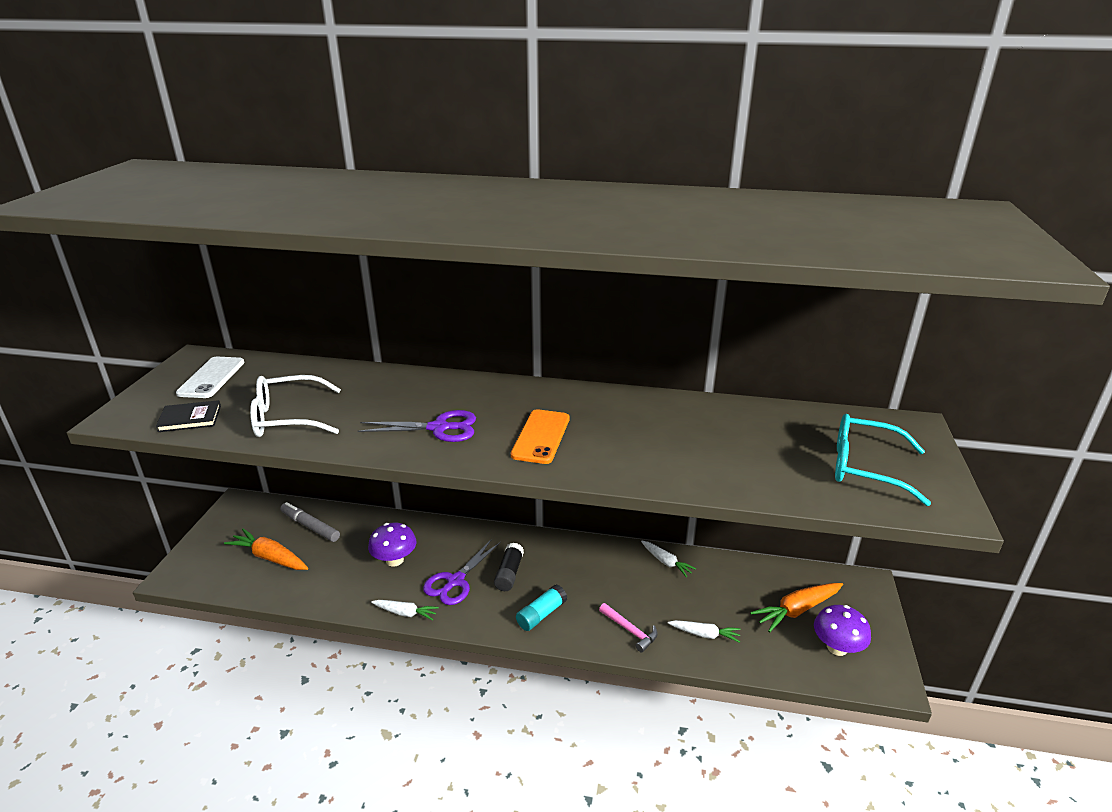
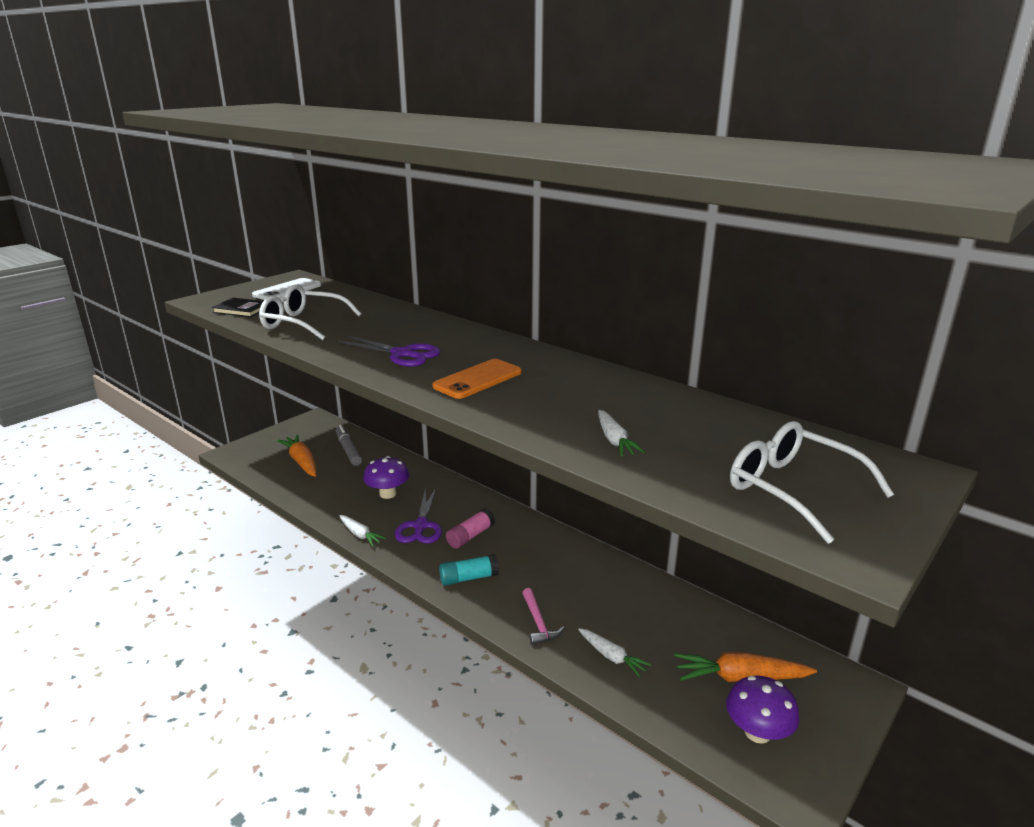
camera: 30 degrees right, 5 degrees down
purple scissors [423,539,501,605] -> purple scissors turned 60 degrees counterclockwise [395,488,442,544]
black glue stick [494,542,524,591] -> pink glue stick [446,508,495,549]
white carrot [641,541,696,577] -> white carrot moved to [598,410,645,456]
turquoise glasses [835,414,931,506] -> white glasses [730,421,894,544]

